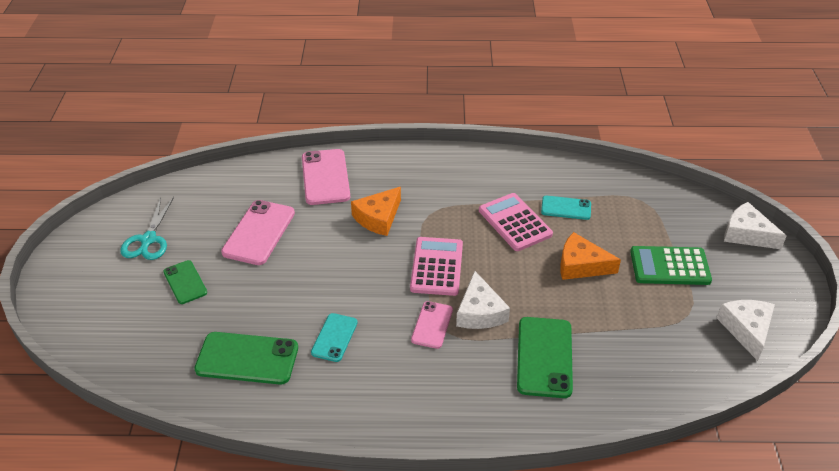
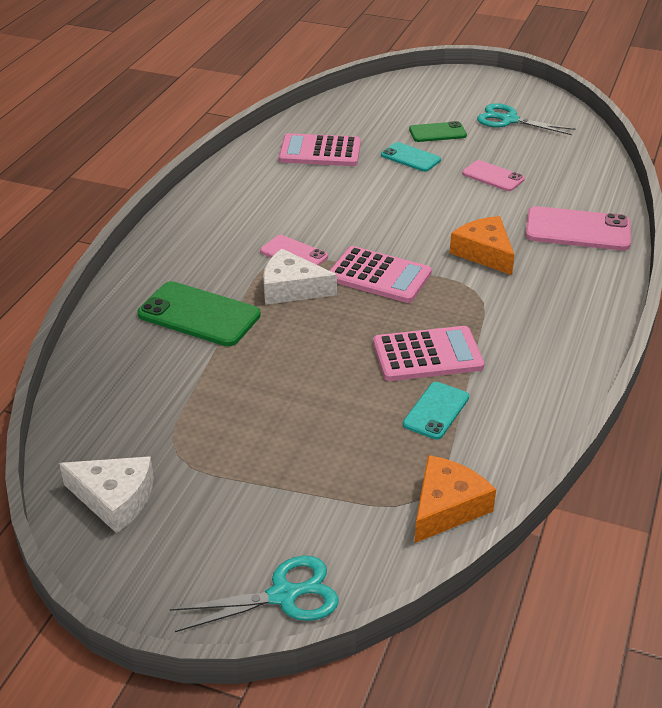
camera: 110 degrees right, 5 degrees down
green phone [194,332,298,385] -> pink calculator [279,133,361,166]
pink phone [221,200,295,265] -> pink phone [462,160,525,191], size x0.60
turquoise phone [311,313,358,362] -> turquoise phone moved to [381,142,441,172]
orange cheese [560,232,621,280] -> orange cheese moved to [414,455,496,543]
green calculator [630,246,712,285] -> none
white cheese [724,202,787,249] -> turquoise scissors [170,555,339,632]

